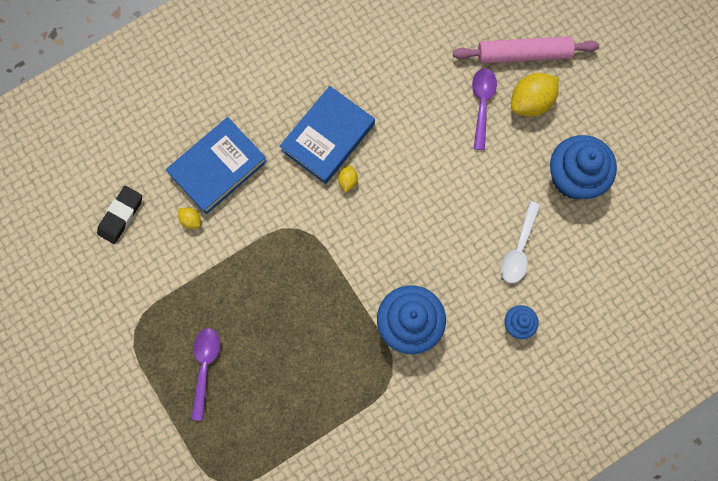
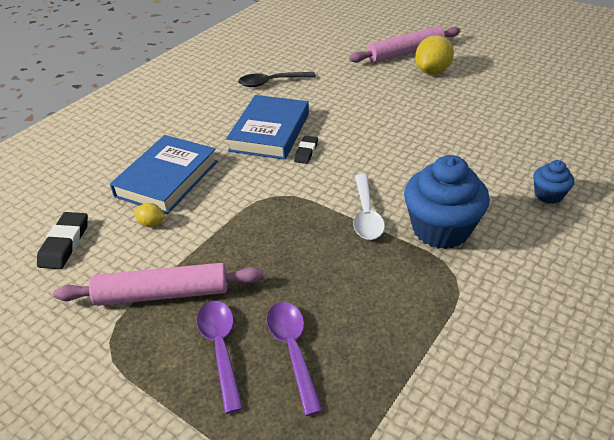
camera: 20 degrees left, 35 degrees down
yellow lemon [338,165,358,193] -> black eraser [294,136,318,164]
purple spoon [472,68,497,150] -> purple spoon moved to [266,302,323,416]
white spoon [501,201,541,283] -> white spoon moved to [353,174,385,240]
blue cupcake [550,135,617,199] -> none
none -> pink rolling pin [53,263,263,306]
none -> black spoon [238,72,316,87]

